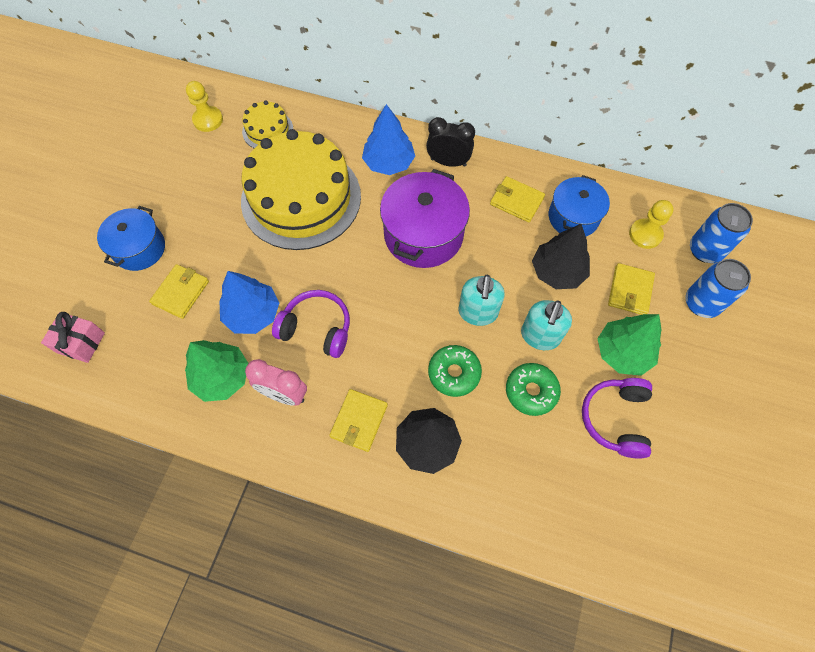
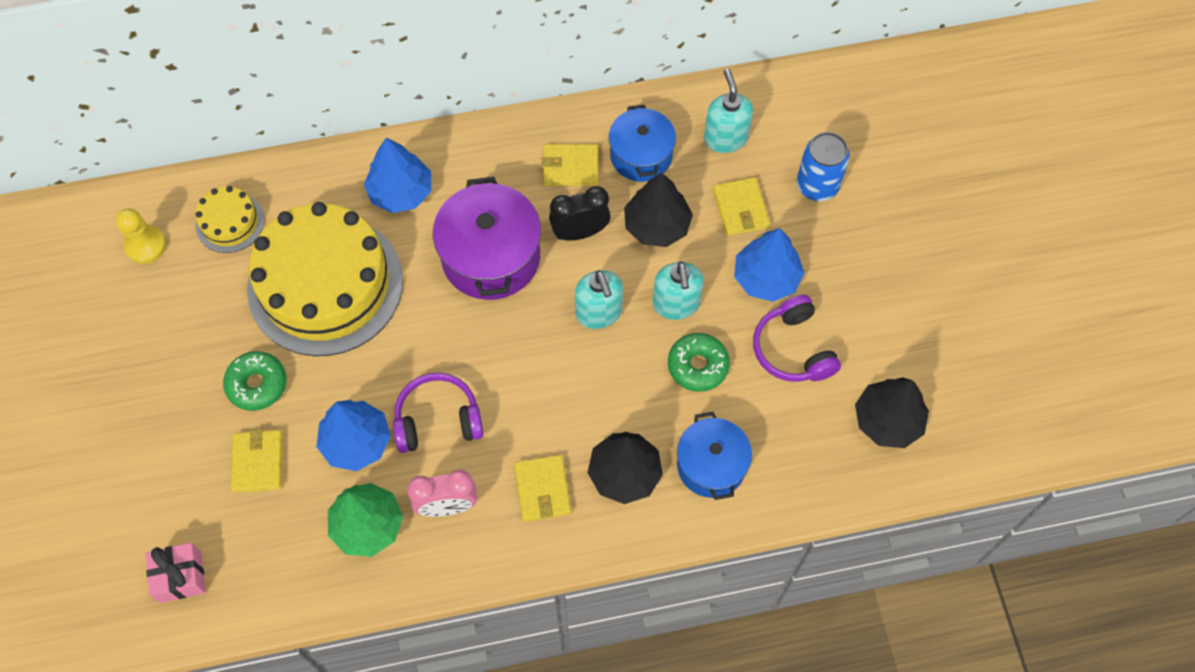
camera: 30 degrees left, 0 degrees up
blue pot [97,206,165,271] -> blue pot moved to [677,412,752,500]
black clock [426,117,475,167] -> black clock moved to [549,186,611,241]
green donut [428,345,482,397] -> green donut moved to [223,351,286,411]
green tree [597,314,661,376] -> blue tree [734,228,804,302]
yellow pawn [629,200,674,249] -> turquoise soap dispenser [704,69,753,153]
blue can [690,203,753,263] -> none
none -> black tree [855,377,929,448]

